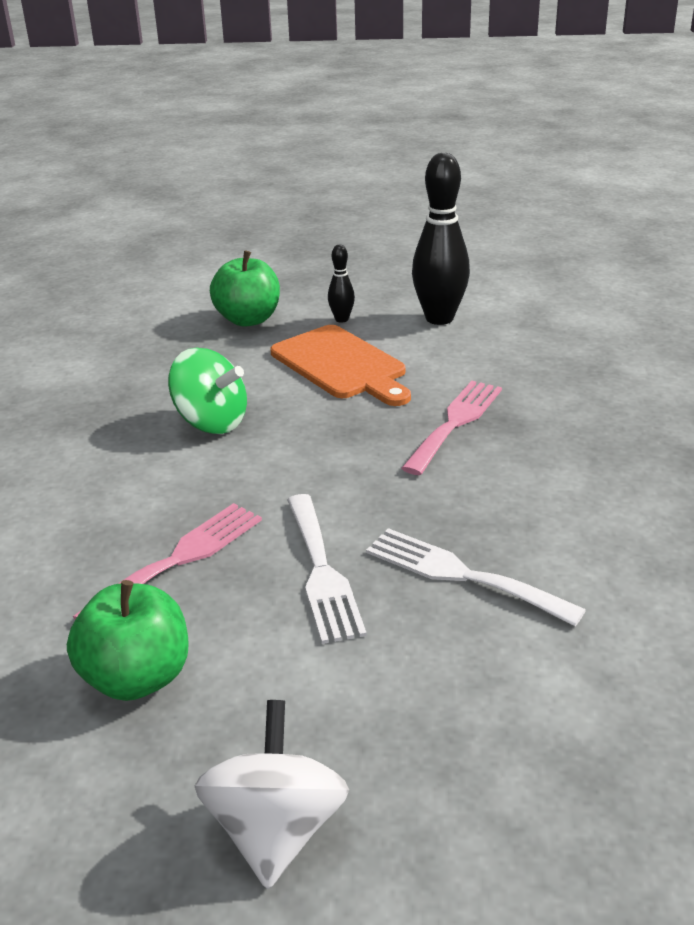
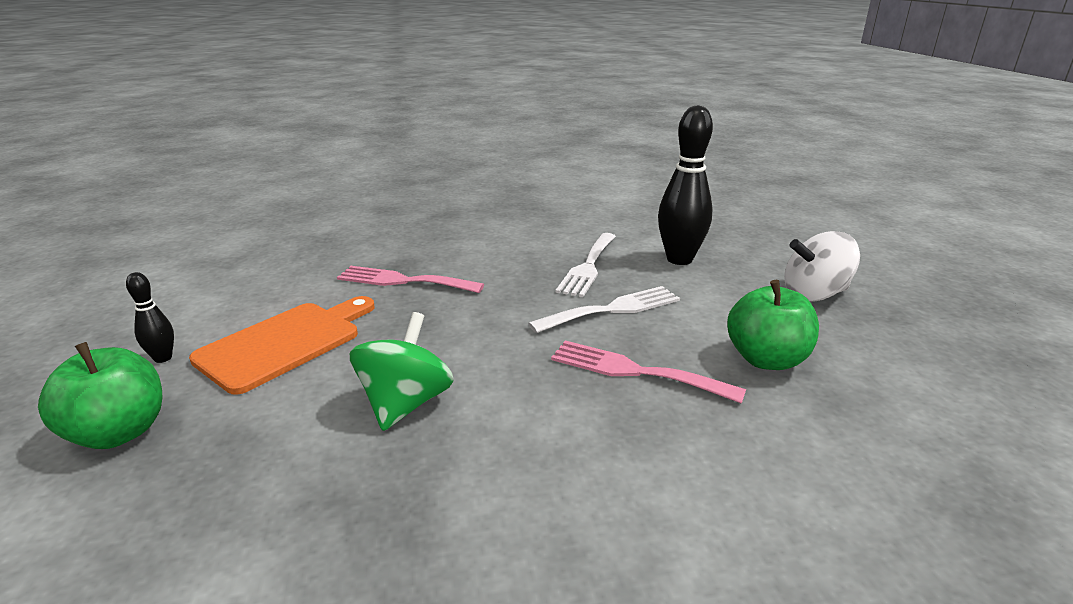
camera: 105 degrees left, 5 degrees down
black bowling pin [412,153,470,325] -> black bowling pin moved to [658,105,713,265]

